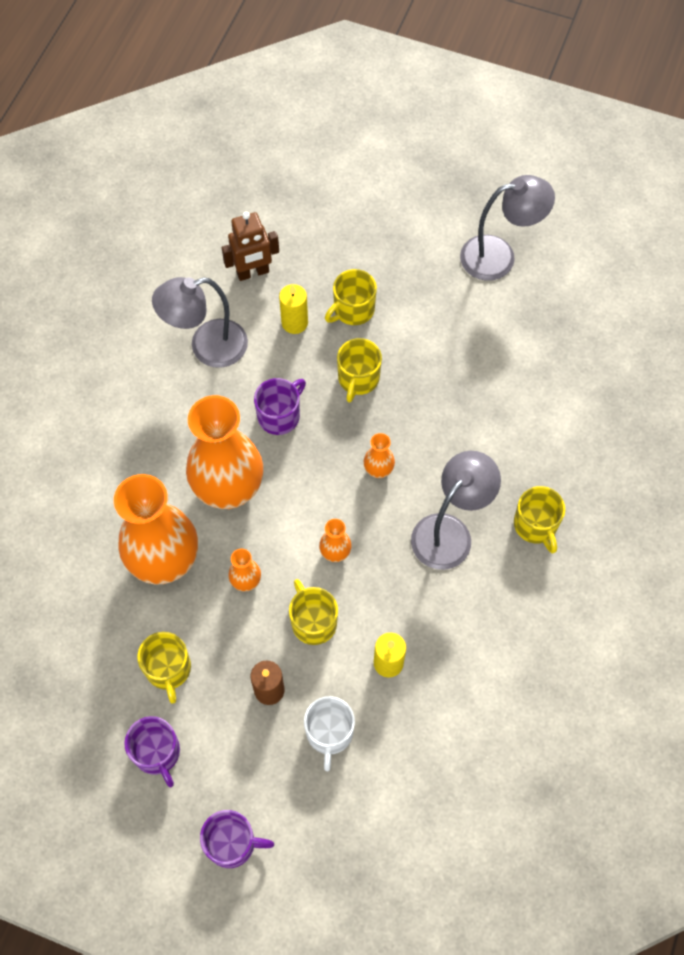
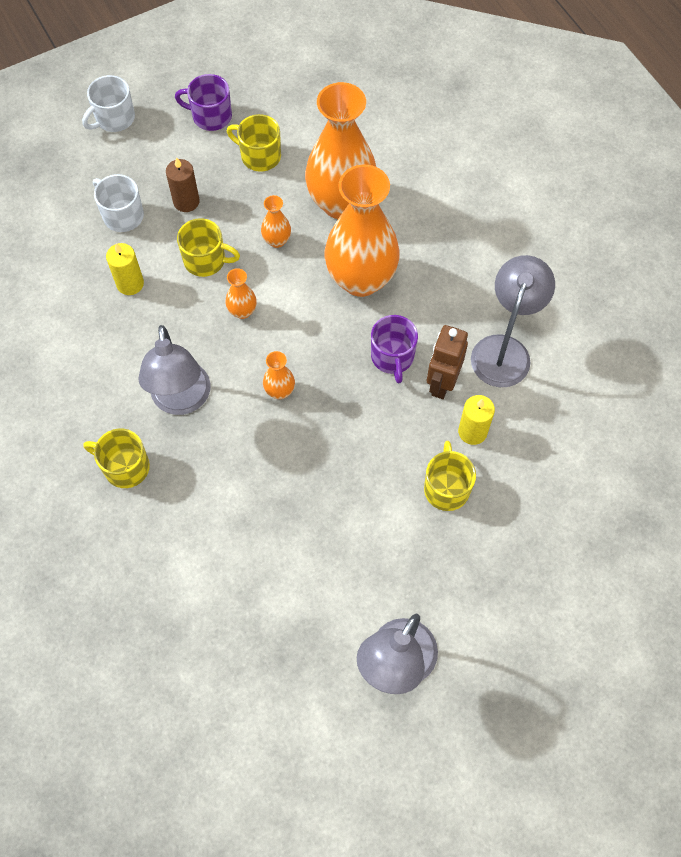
camera: 130 degrees right, 0 degrees up
purple mug [200,810,274,868] -> white mug [82,75,135,132]
brown robot [222,212,279,281] -> brown robot moved to [427,325,468,399]
yellow mug [337,338,382,403] -> none

